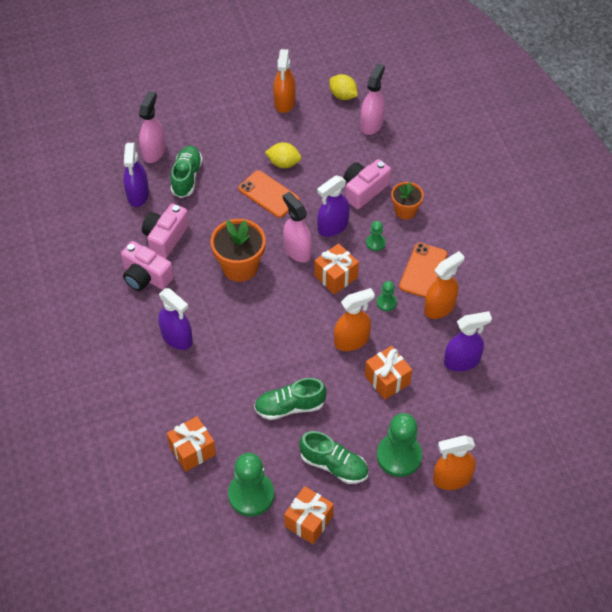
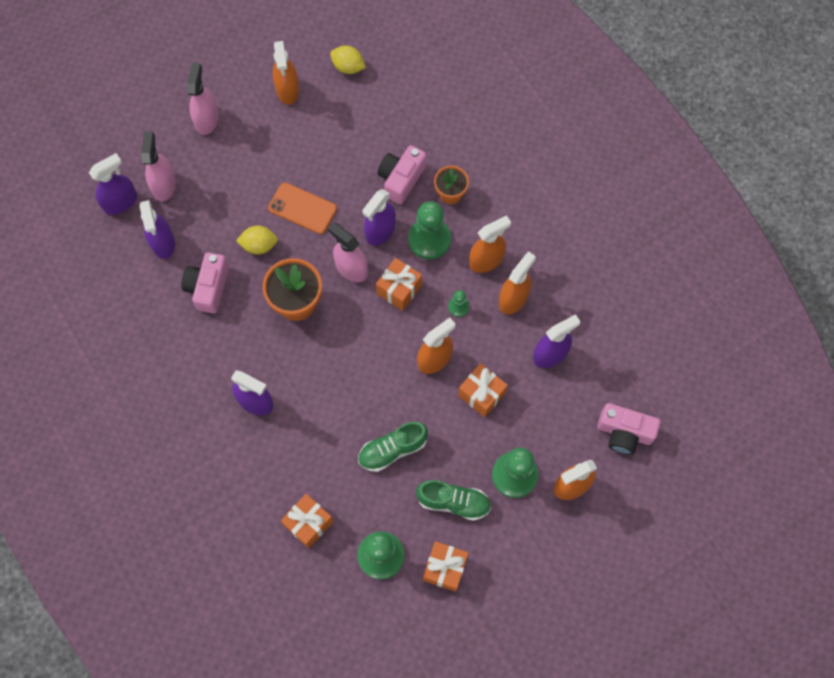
camera: 15 degrees left, 15 degrees up
pink camera [121,241,174,291] -> pink camera moved to [597,403,660,455]
green shoe [171,146,203,198] -> none
yellow lemon [265,142,301,168] -> yellow lemon moved to [236,226,278,255]
pink spray bottle [361,63,385,135] -> pink spray bottle moved to [187,63,219,135]
green pawn [366,221,386,251] -> green pawn [408,201,451,260], size x2.05
orange phone [399,243,447,298] -> orange spray bottle [469,215,511,273]
none -> purple spray bottle [89,153,137,215]

